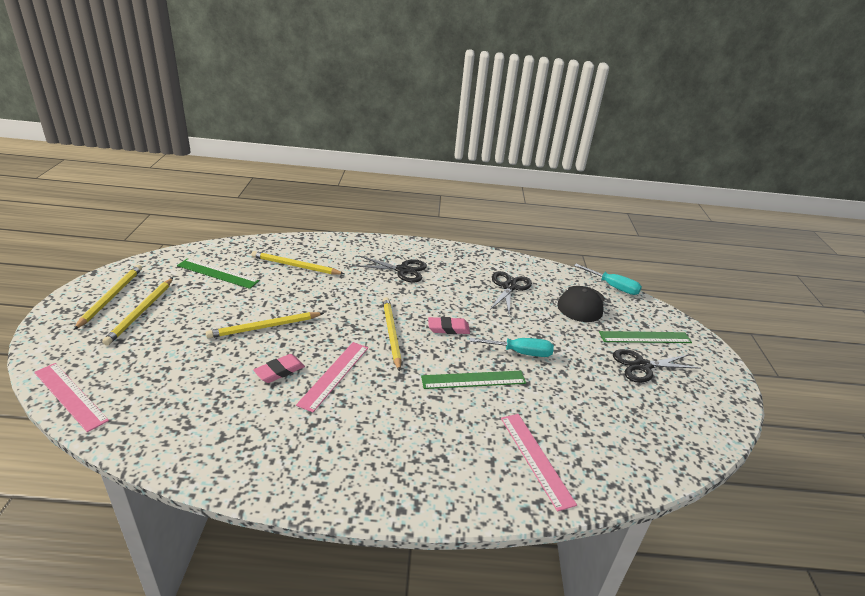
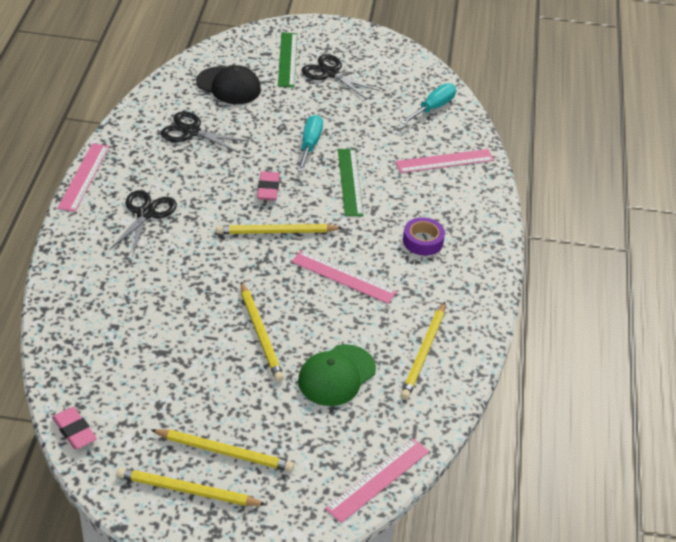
camera: 85 degrees left, 10 degrees up
green ruler [177,258,259,289] -> none
yellow pencil [251,251,344,275] -> yellow pencil moved to [400,302,445,400]
pink eraser [253,354,305,383] -> pink eraser moved to [52,407,97,449]
turquoise screwdriver [574,264,642,295] -> turquoise screwdriver moved to [401,83,456,125]
black scissors [613,349,701,383] -> black scissors turned 135 degrees clockwise [301,54,380,100]
none -> pink ruler [57,143,109,212]
none -> green cap [298,344,376,406]
none -> purple tape [403,217,445,256]

